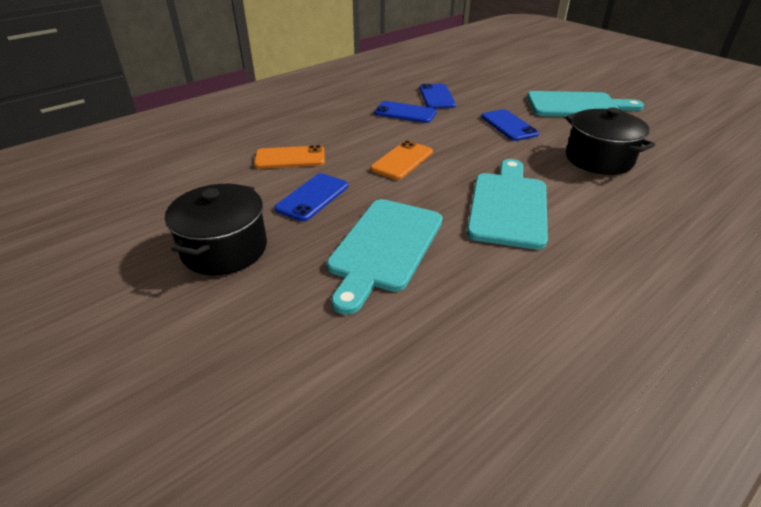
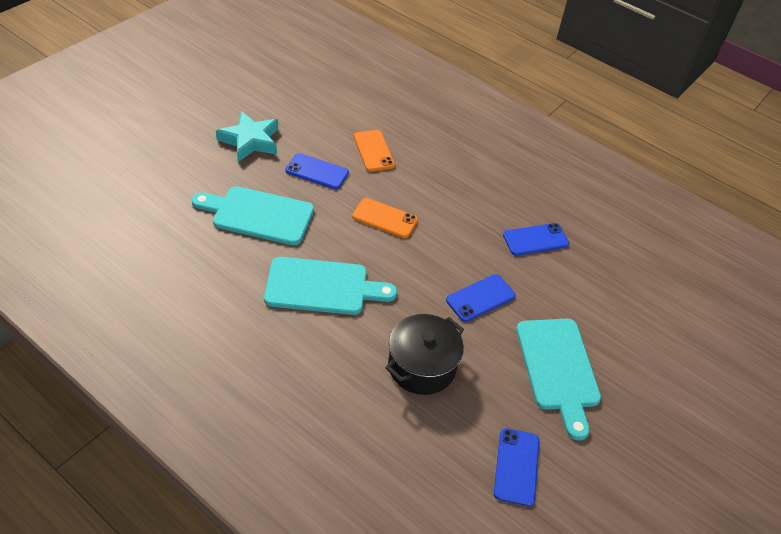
camera: 75 degrees right, 10 degrees up
black pot [165,184,267,275] -> turquoise star [216,111,278,162]
blue phone [374,101,437,123] -> blue phone moved to [494,428,539,506]

